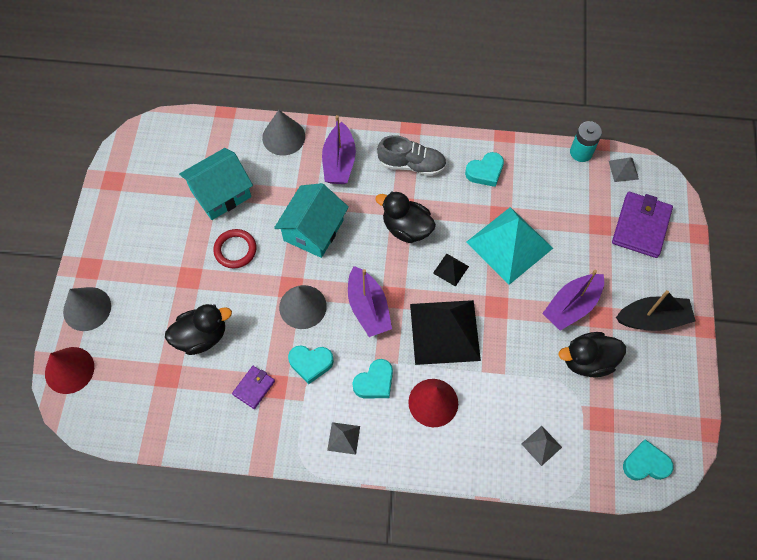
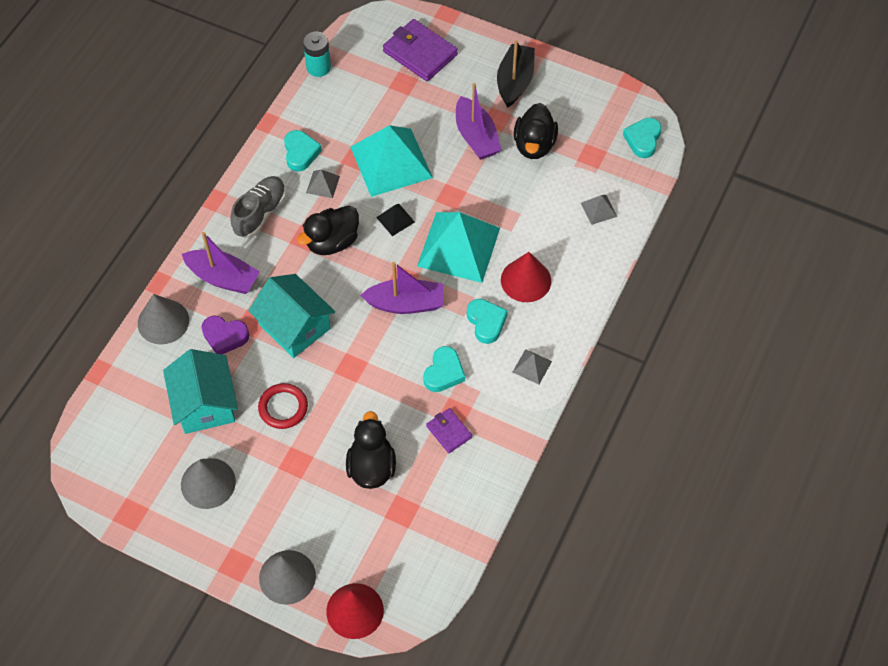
camera: 70 degrees left, 5 degrees down
grey cone [279,285,327,329] -> grey cone moved to [181,458,236,509]
black pyramid [410,300,481,365] -> turquoise pyramid [417,212,500,283]
grey pyramid [609,158,639,182] -> grey pyramid moved to [306,170,340,198]
none -> purple heart [201,316,249,354]

